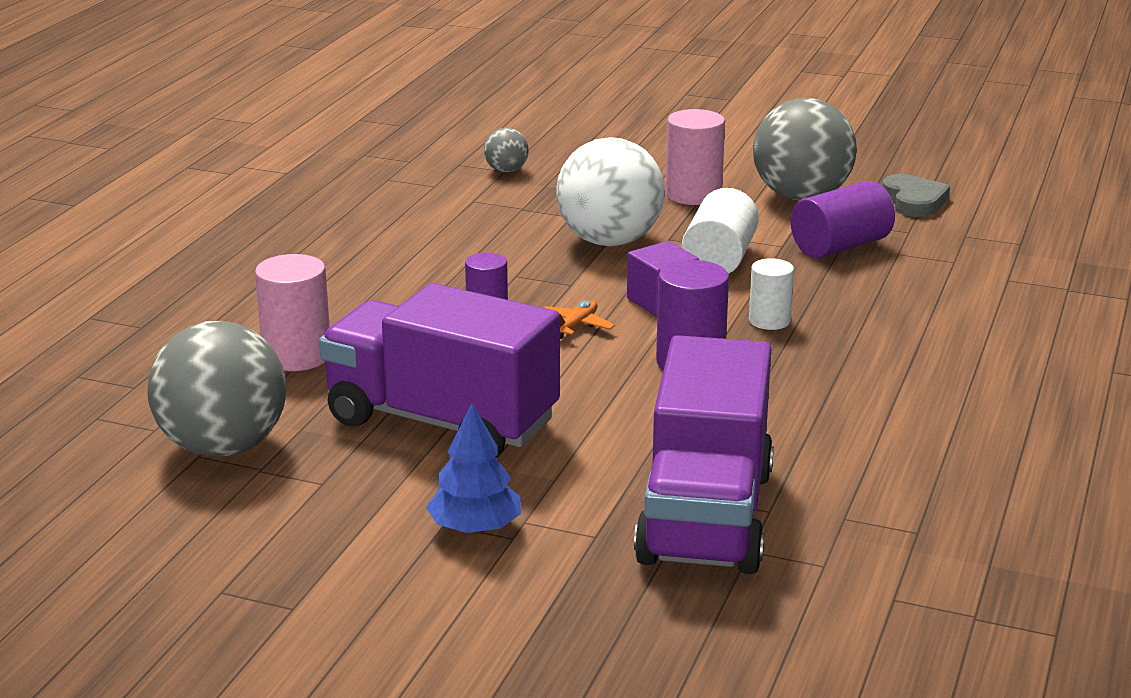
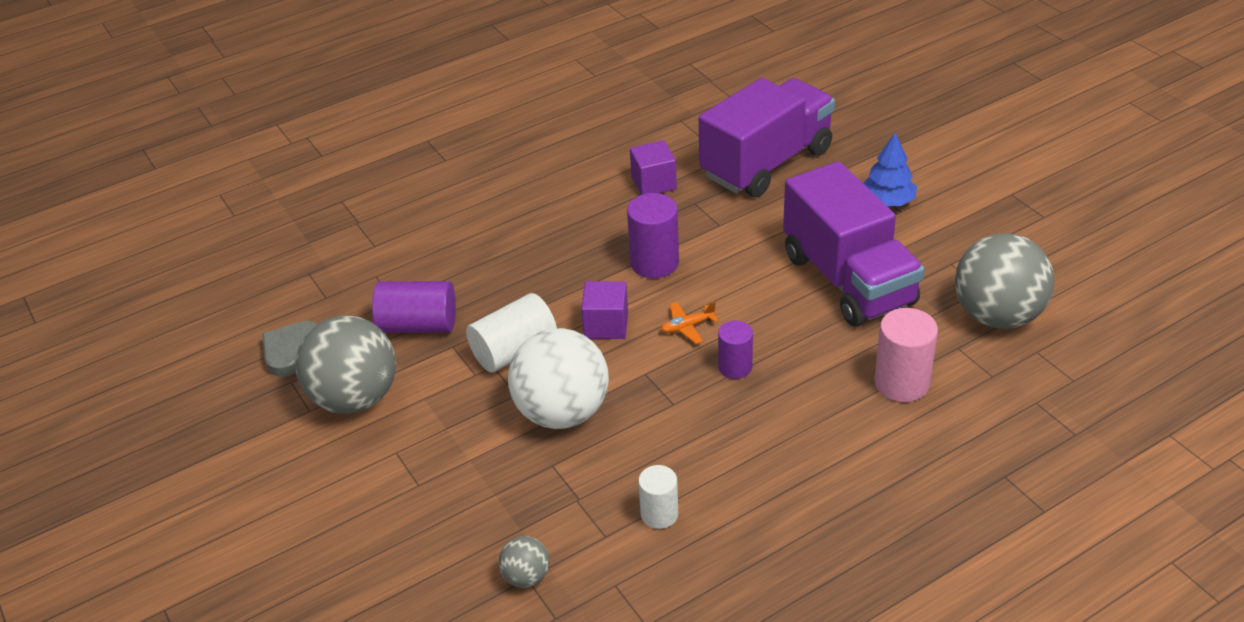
camera: 140 degrees left, 15 degrees up
pink cylinder [665,109,725,205] -> none
white cylinder [749,258,794,330] -> white cylinder moved to [638,465,678,529]
none -> purple cube [630,140,677,195]

